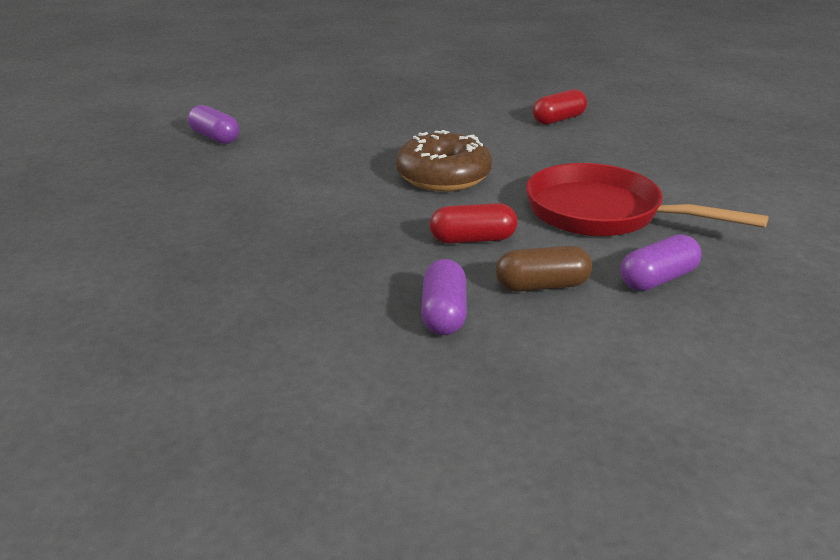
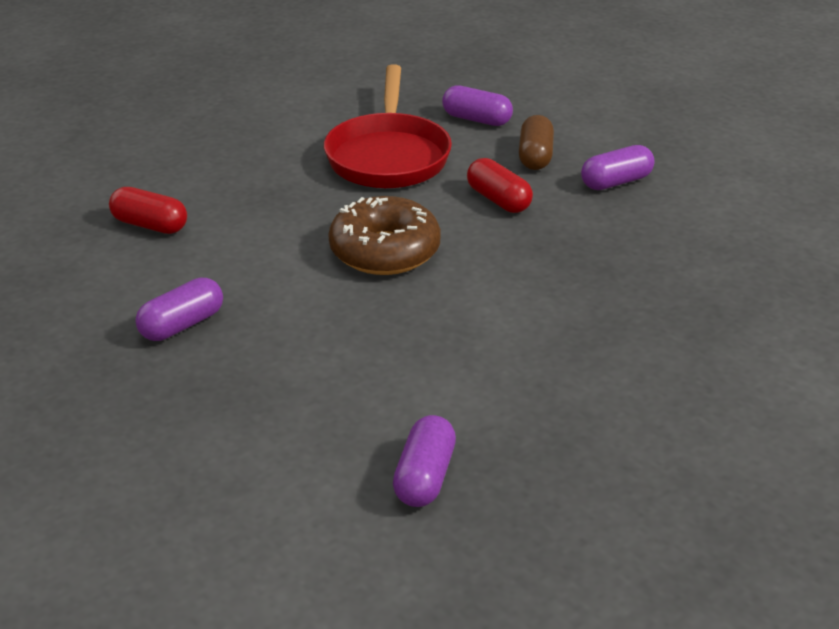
camera: 120 degrees left, 5 degrees up
brown capsule [496,246,592,292] -> brown capsule turned 45 degrees clockwise [519,115,554,170]
none -> purple capsule [135,278,223,341]

